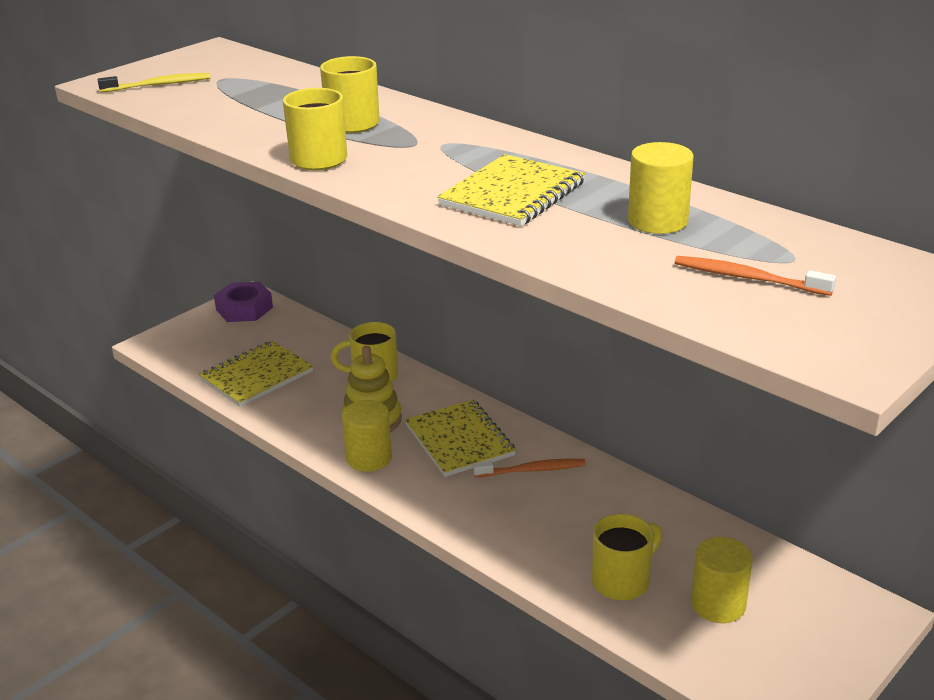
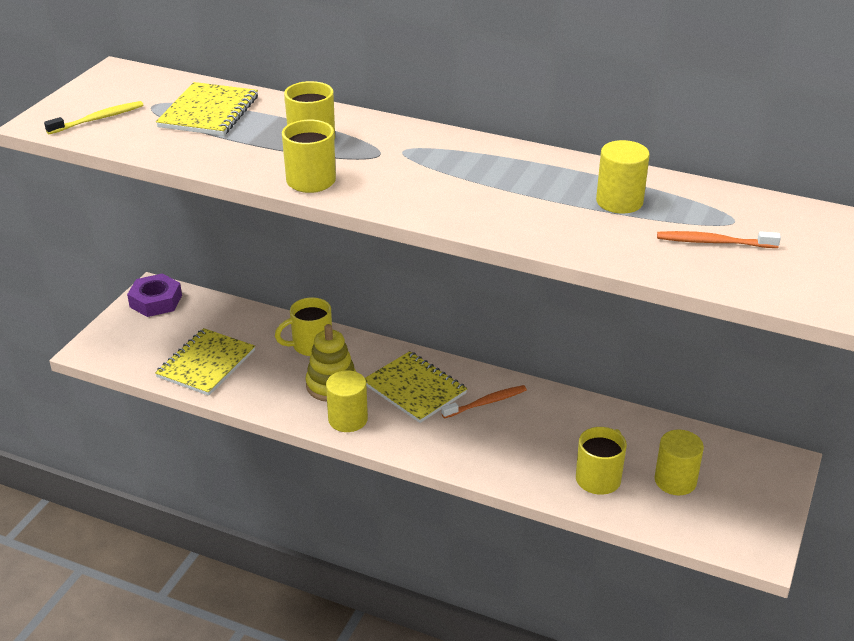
camera: 20 degrees left, 5 degrees up
yellow notebook [437,154,585,226] -> yellow notebook moved to [156,82,258,136]

